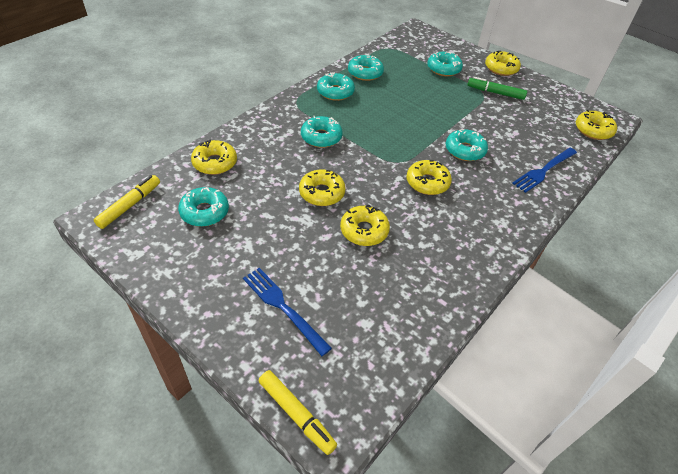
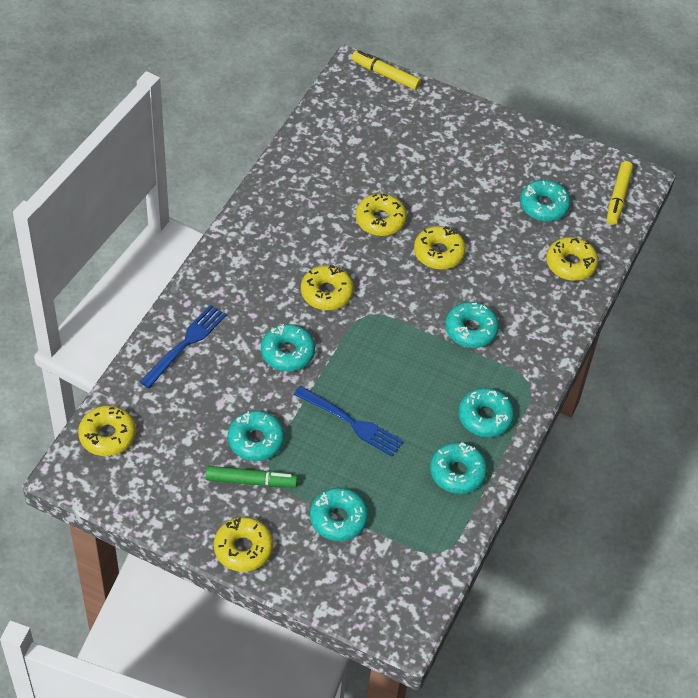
camera: 165 degrees right, 5 degrees up
blue fork [243,268,332,356] -> blue fork moved to [294,386,404,457]
none -> turquoise donut [228,410,285,461]

